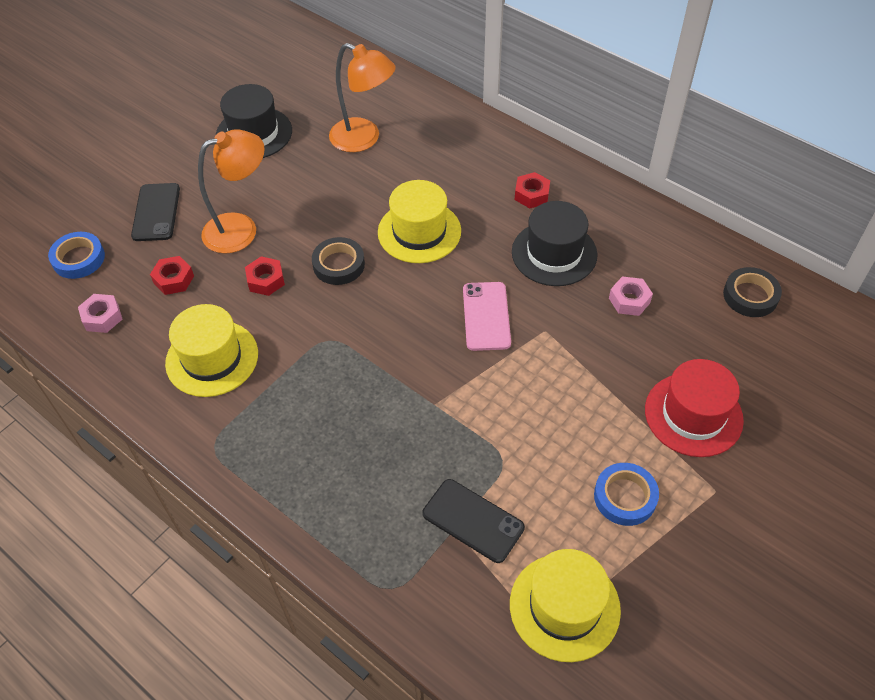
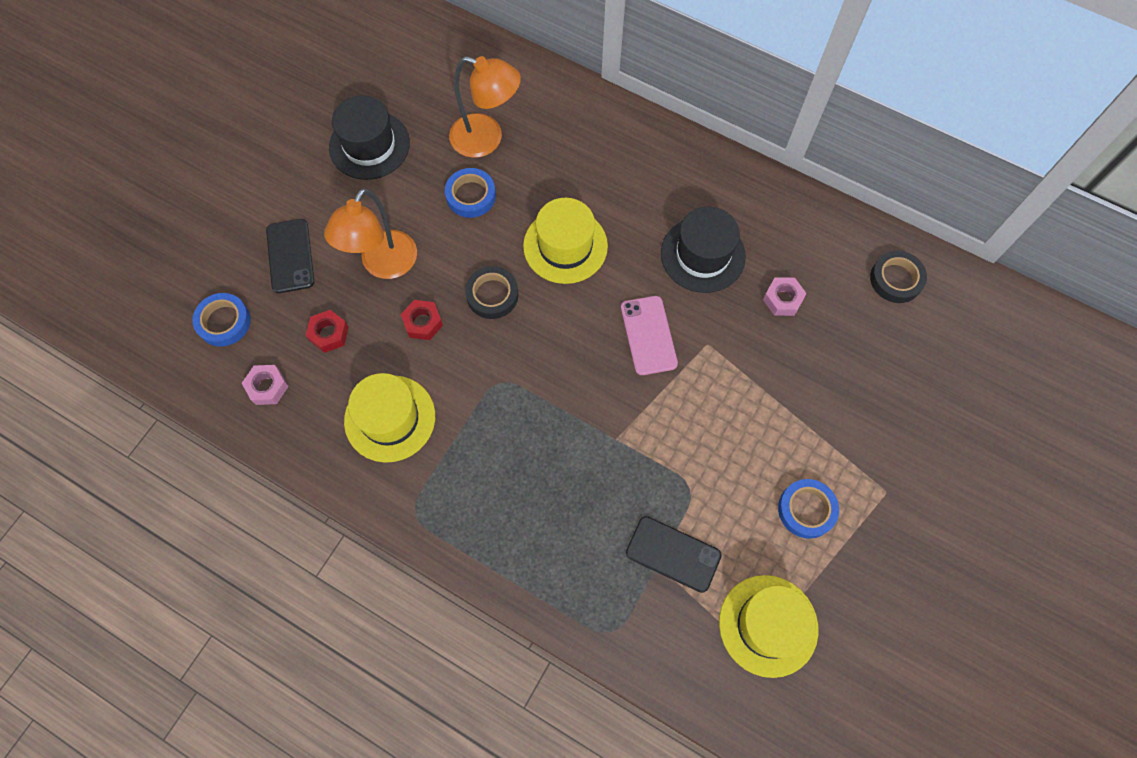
camera: 10 degrees left, 15 degrees up
orange lamp [198,129,265,254] -> orange lamp turned 150 degrees clockwise [324,188,417,279]
red nut [515,172,550,208] -> none
red hat [645,359,744,457] -> none
none -> blue tape [445,168,496,218]

